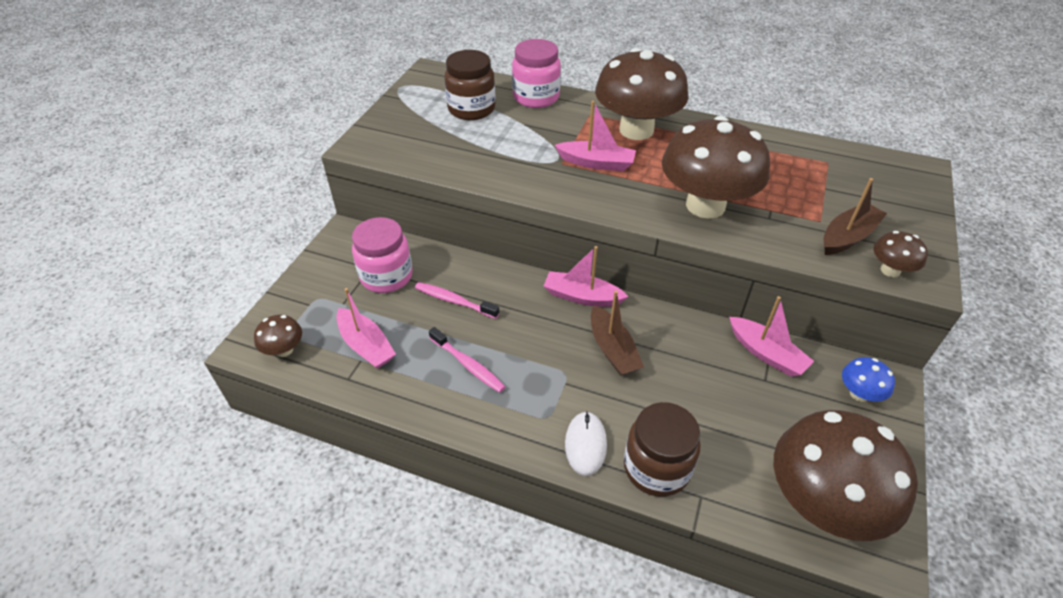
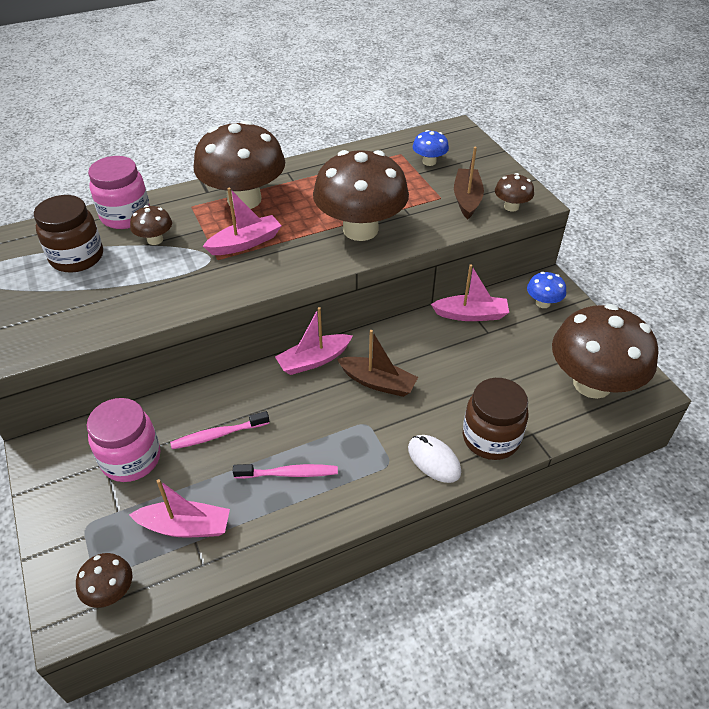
camera: 45 degrees left, 0 degrees up
none -> brown mushroom [130,205,172,245]
none -> blue mushroom [413,130,449,166]

